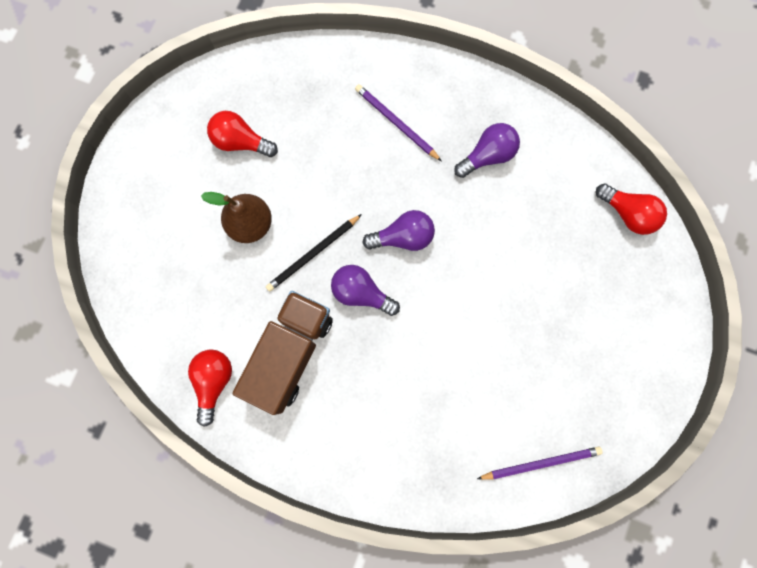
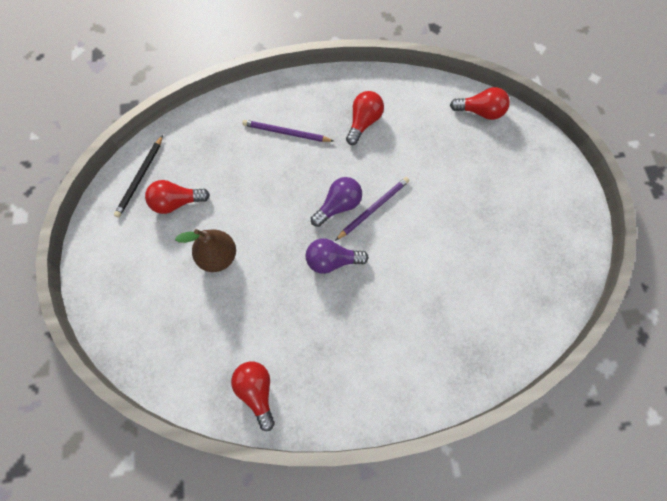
camera: 30 degrees left, 10 degrees down
brown truck [233,291,333,415] -> none
black pencil [266,214,362,292] -> black pencil moved to [114,135,163,218]
purple light bulb [454,123,520,178] -> red light bulb [346,91,384,145]
purple pencil [477,447,603,480] -> purple pencil moved to [335,177,409,241]

